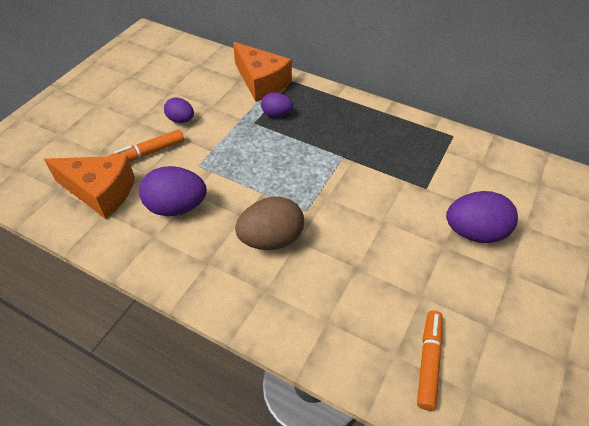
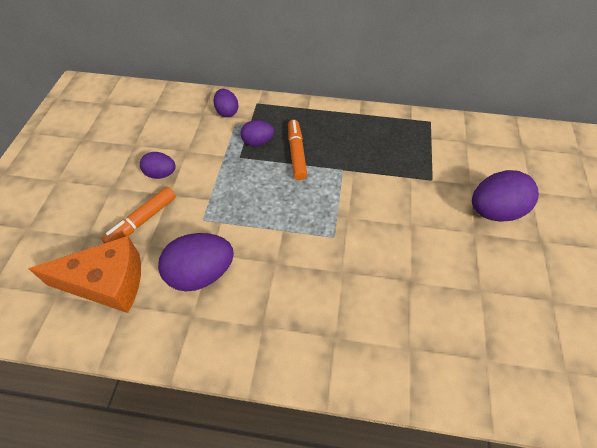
camera: 20 degrees left, 5 degrees up
orange cheese [233,42,292,102] -> purple egg [213,89,239,117]
brown egg [235,197,304,250] -> none
orange marker [417,311,443,410] -> orange marker moved to [288,120,307,180]

